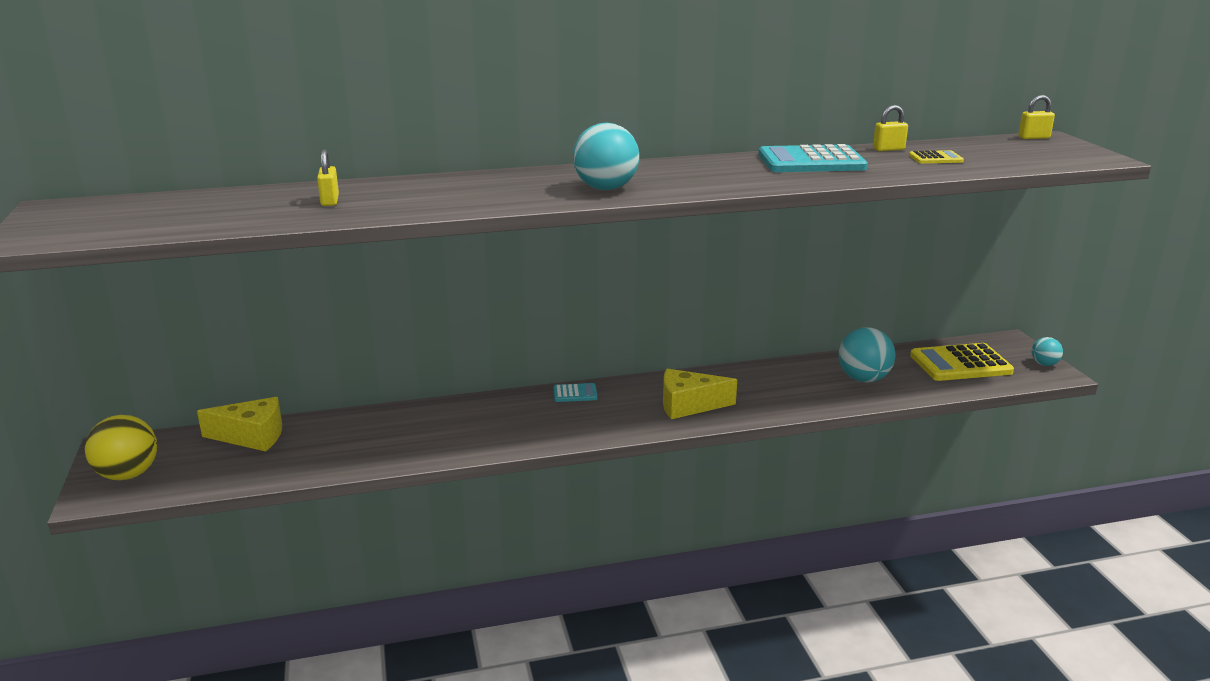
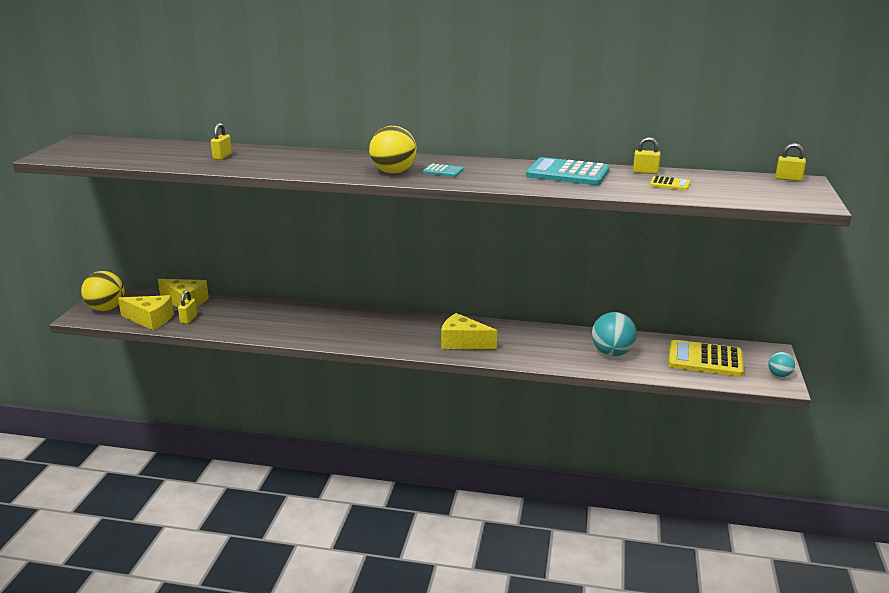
camera: 25 degrees right, 0 degrees up
turquoise calculator [553,383,598,402] -> turquoise calculator moved to [423,164,463,177]
turquoise ball [573,123,639,190] -> yellow ball [369,126,417,173]
none -> yellow cheese [118,295,174,330]
none -> yellow padlock [178,290,197,324]

